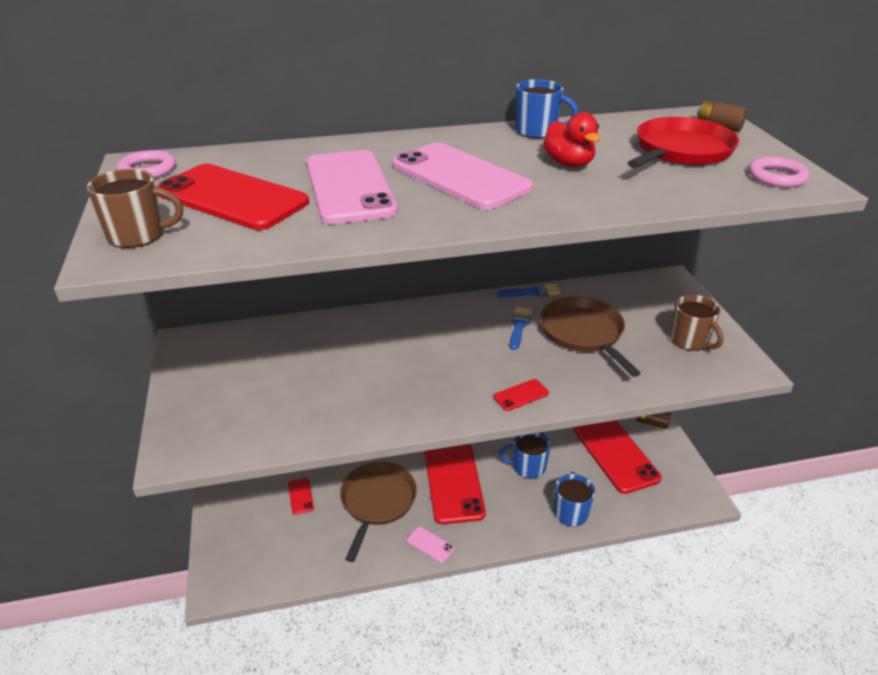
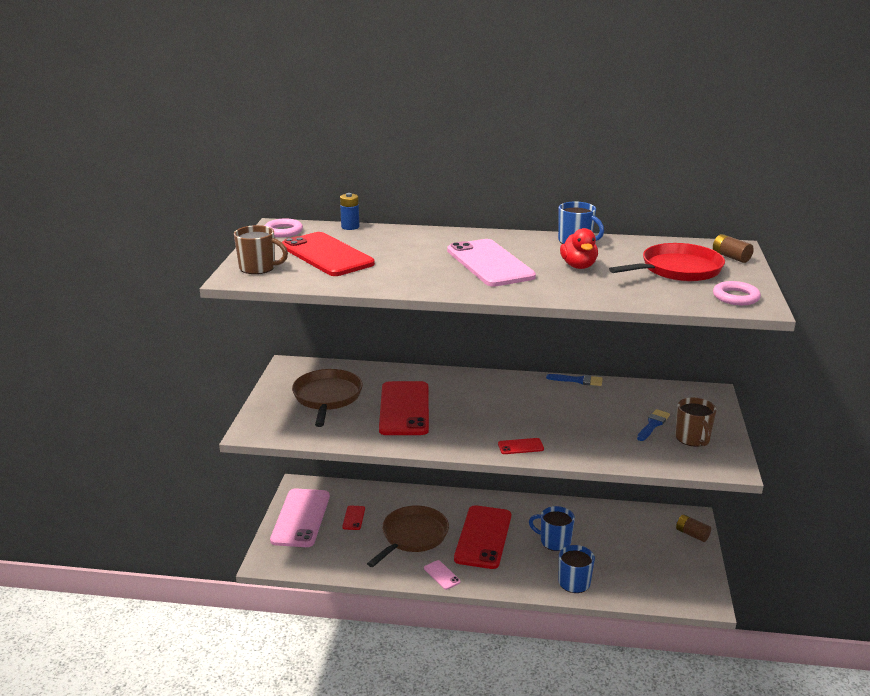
camera: 20 degrees right, 10 degrees down
pink phone [307,150,398,224] -> pink phone moved to [270,488,330,547]
blue brush [510,307,532,350] -> blue brush moved to [637,409,670,441]
brown pan [540,296,641,377] -> brown pan moved to [292,369,363,427]
red phone [574,420,662,494] -> red phone moved to [379,381,429,435]
none -> blue battery [340,193,359,230]

